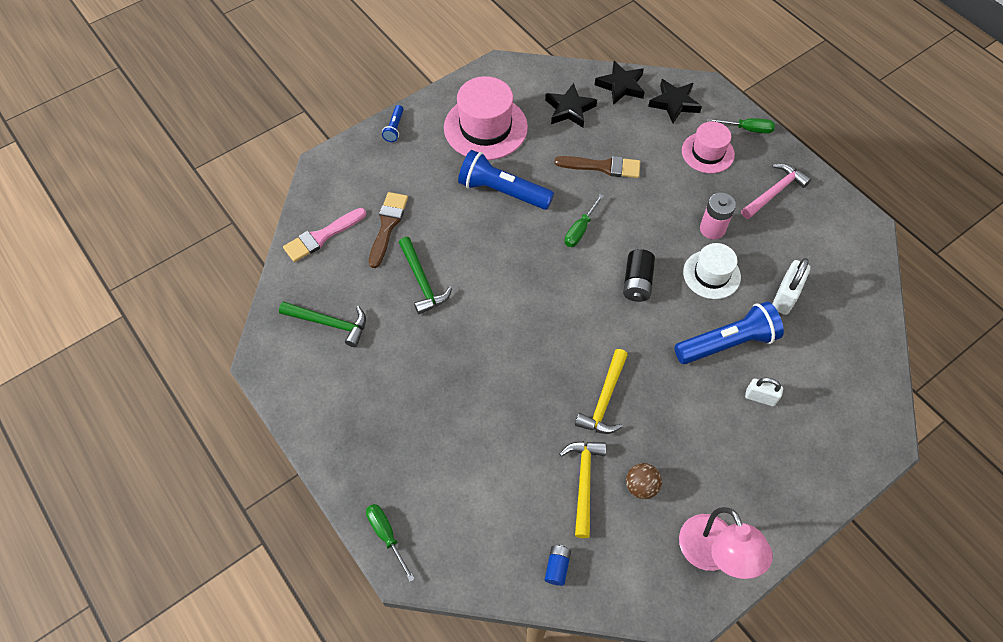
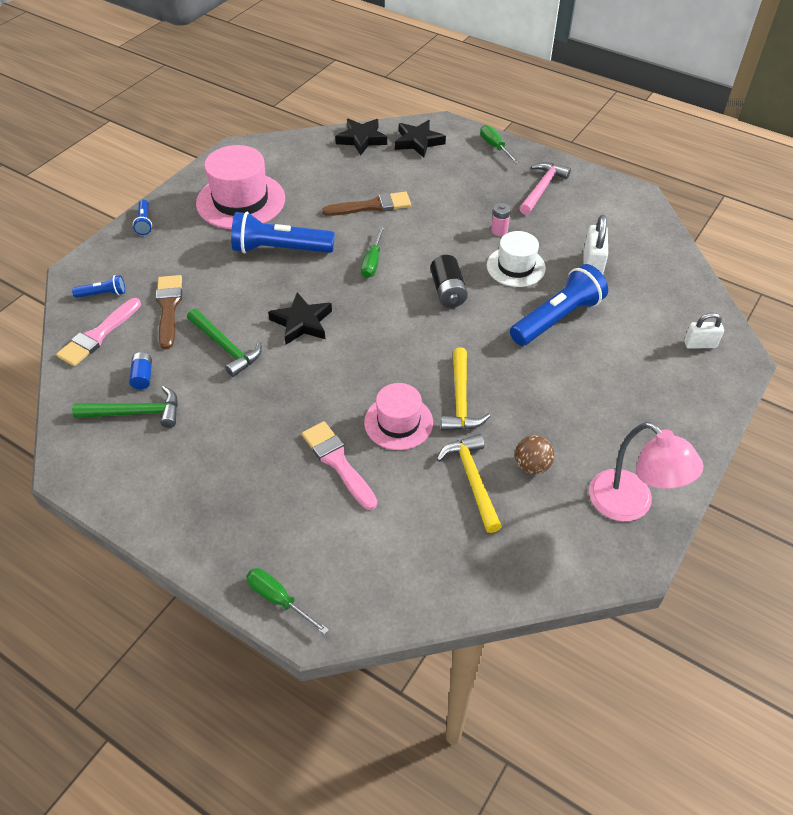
camera: 20 degrees left, 10 degrees down
black star [545,83,597,128] -> black star moved to [268,292,332,345]
blue battery [545,545,571,586] -> blue battery moved to [129,352,152,389]
pink hat [682,121,735,173] -> pink hat moved to [364,383,433,450]
pink battery [700,192,736,239] -> pink battery [491,203,511,236], size x0.63
green screwdriver [708,118,775,134] -> green screwdriver turned 105 degrees counterclockwise [480,125,519,163]
white padlock [745,378,783,406] -> white padlock moved to [684,313,724,349]
none -> blue flashlight [72,275,125,298]
none -> pink brush [302,421,377,510]

